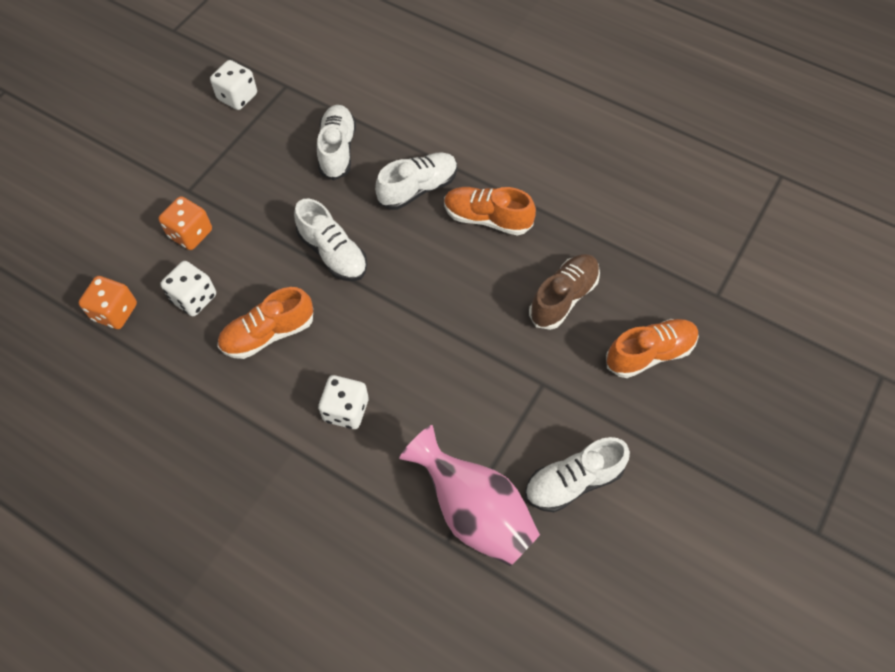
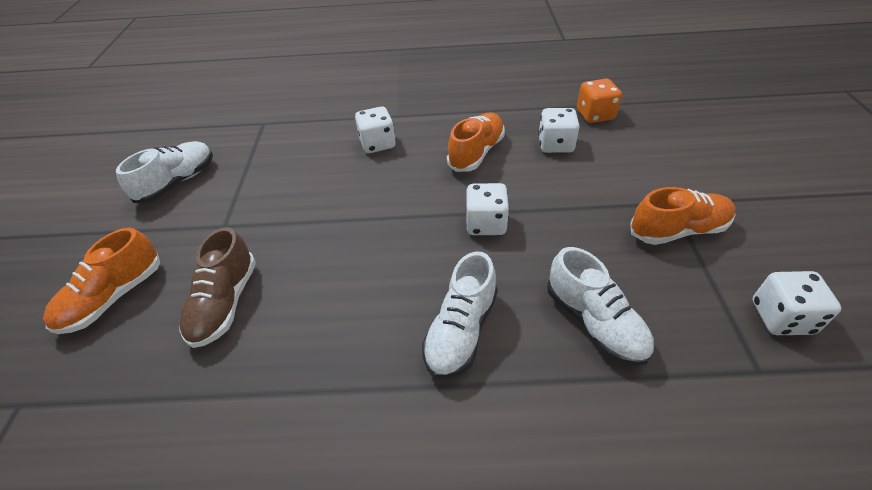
camera: 150 degrees right, 15 degrees down
orange dice [158,196,212,250] -> none
white shoe [294,198,367,281] -> white dice [466,183,509,235]
pink vase [399,425,540,567] -> none
orange shoe [444,187,536,236] -> orange shoe moved to [630,187,736,245]

